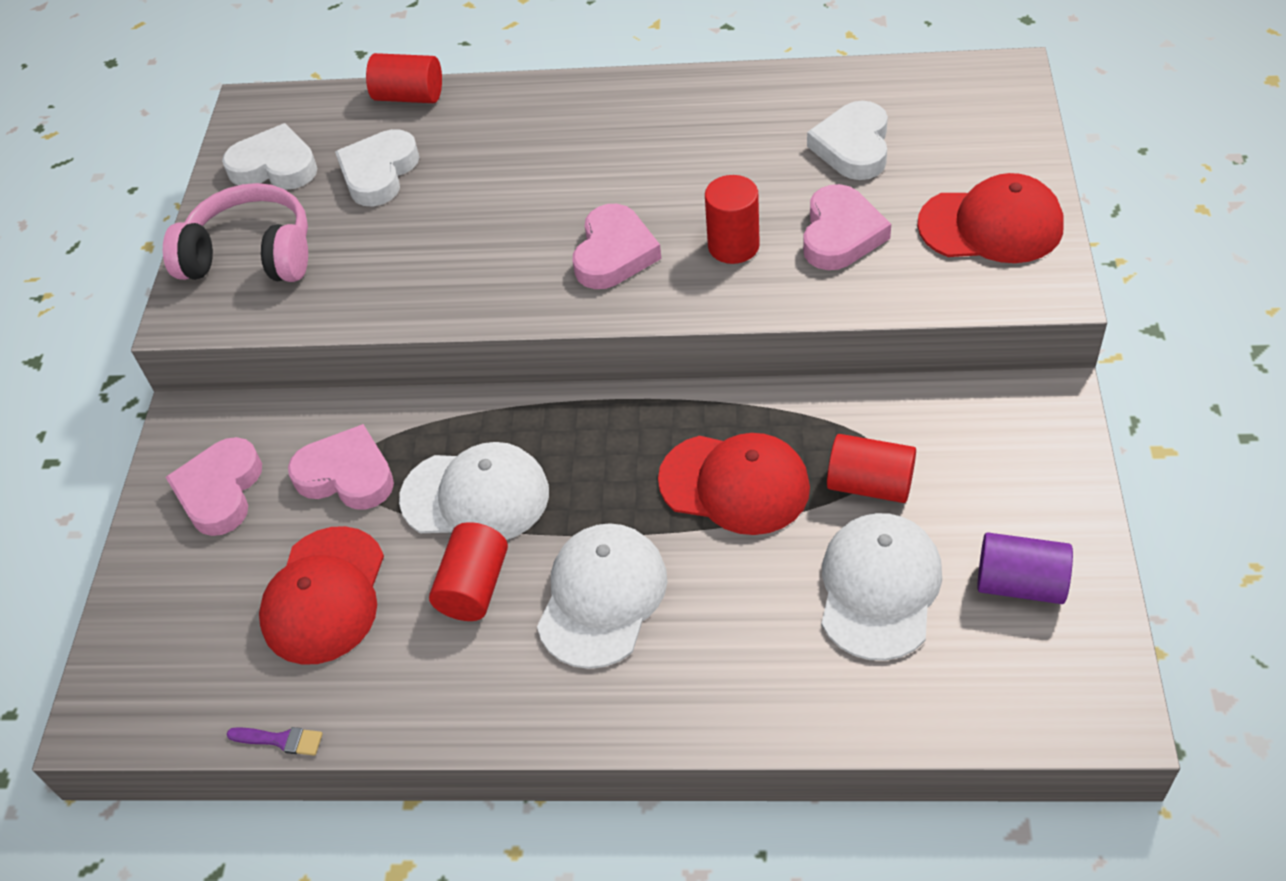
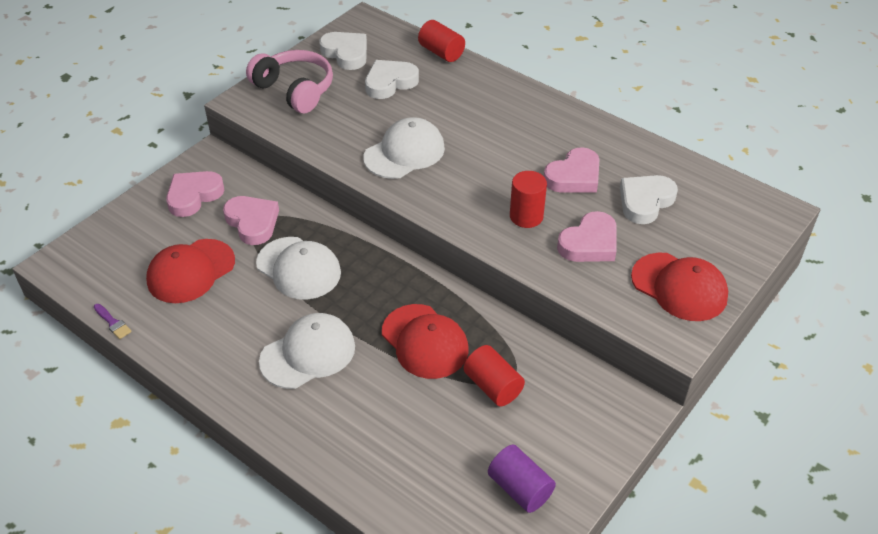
camera: 30 degrees right, 5 degrees down
red cylinder [429,522,508,621] -> none
pink heart [572,204,661,289] -> pink heart moved to [544,147,600,193]
white cap [822,513,942,661] -> white cap moved to [363,117,445,179]

